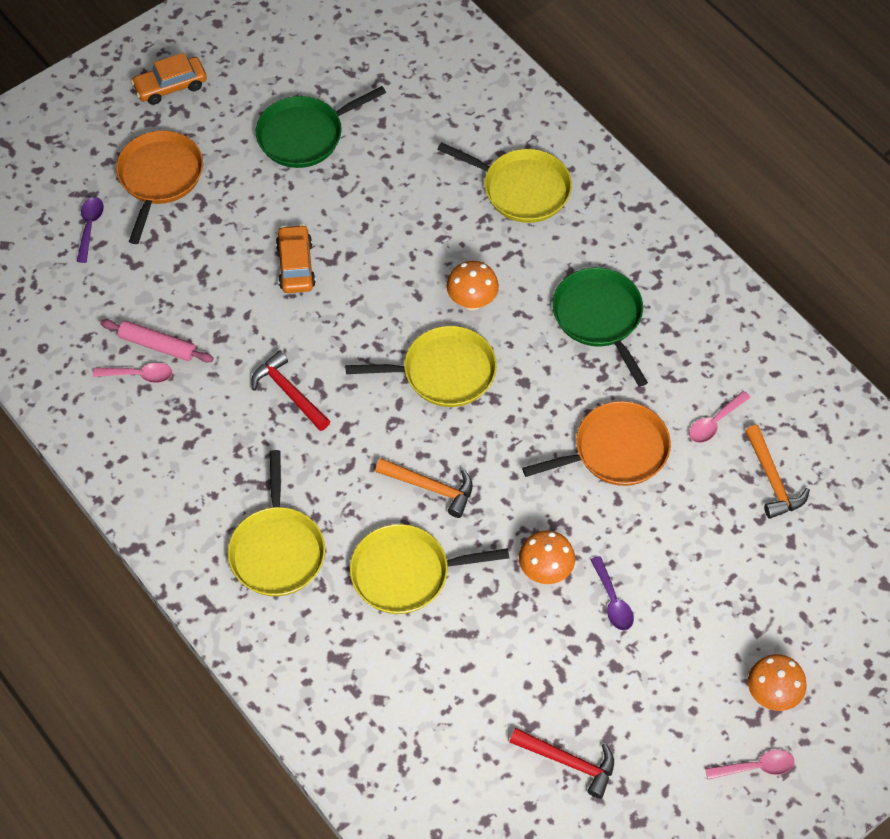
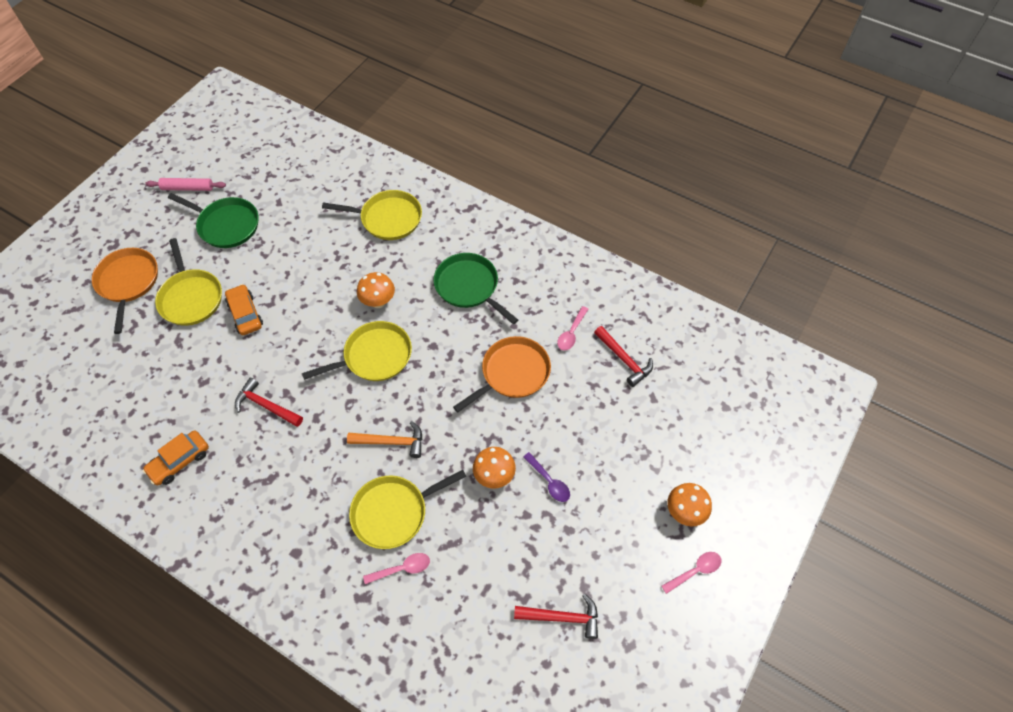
camera: 20 degrees left, 0 degrees up
purple spoon [77,197,104,263] -> none
pink spoon [93,363,173,383] -> pink spoon moved to [363,553,430,584]
pink rolling pin [100,319,214,363] -> pink rolling pin moved to [145,178,226,191]
orange car [131,53,207,105] -> orange car moved to [142,431,209,485]
yellow pan [228,450,325,596] -> yellow pan moved to [155,238,222,326]
green pan [256,86,386,168] -> green pan turned 105 degrees counterclockwise [168,193,259,248]
orange hammer [745,425,810,519] -> red hammer [594,326,653,387]

